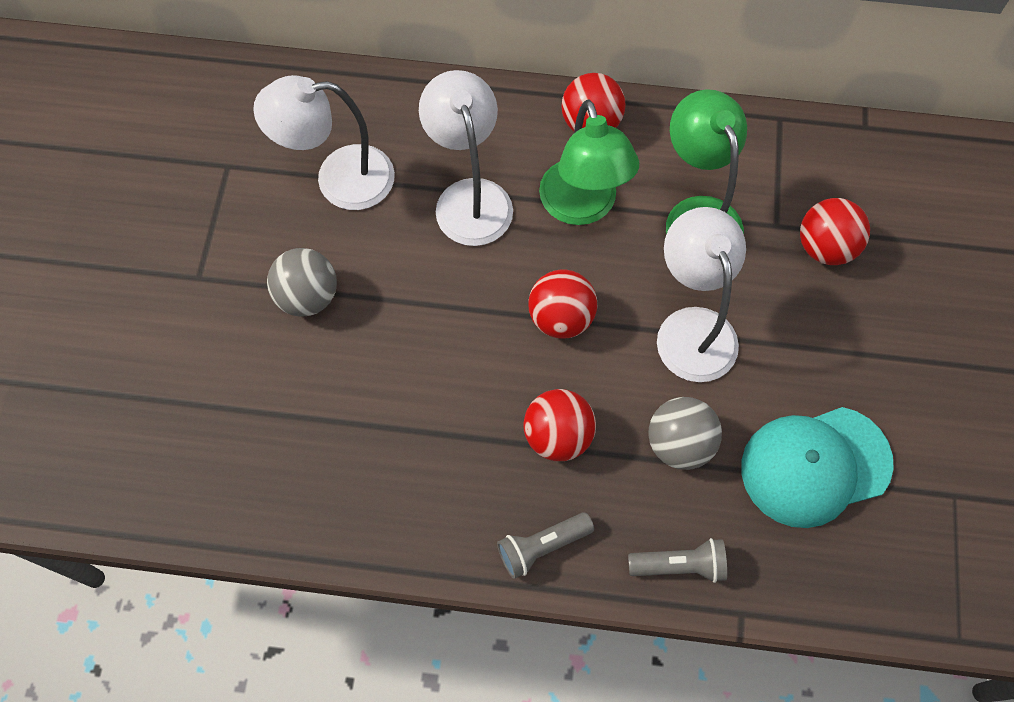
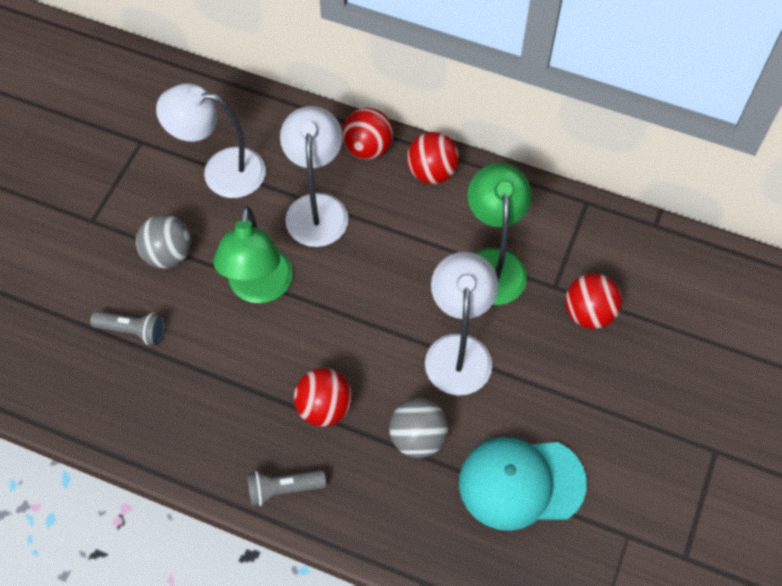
camera: 15 degrees right, 5 degrees down
red ball [528,270,597,339] -> red ball moved to [342,108,393,160]
green lamp [539,99,639,225] -> green lamp moved to [213,206,293,303]
grey flashlight [628,538,727,583] -> grey flashlight moved to [90,311,165,345]

